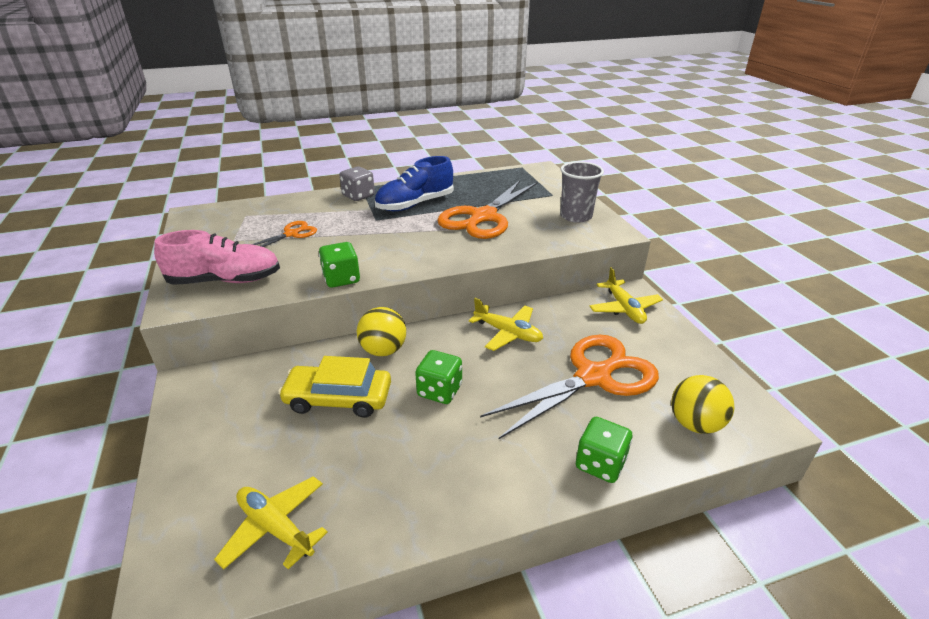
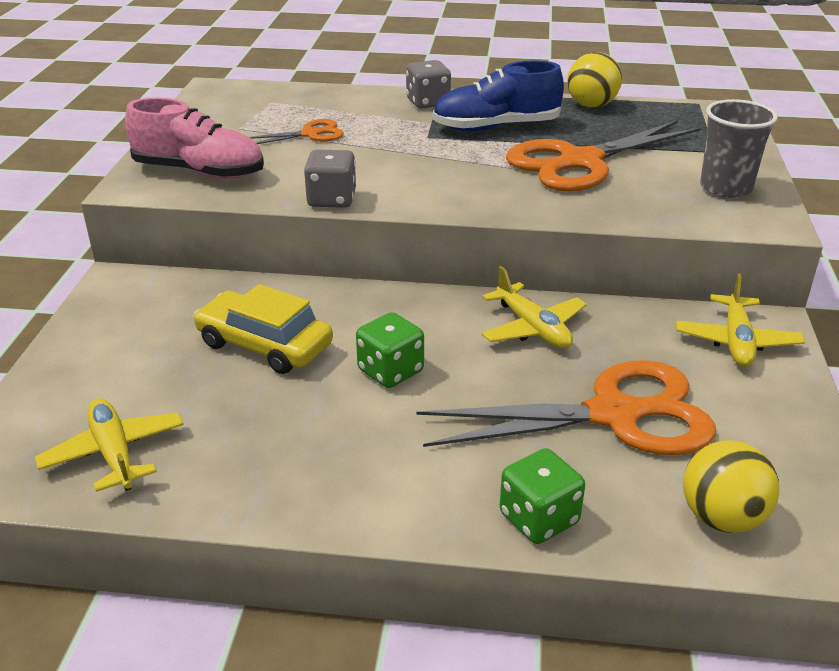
camera: 25 degrees right, 0 degrees up
green dice [319,242,360,288] -> grey dice [304,150,356,208]
yellow ball [356,307,406,356] -> yellow ball moved to [567,52,622,108]

